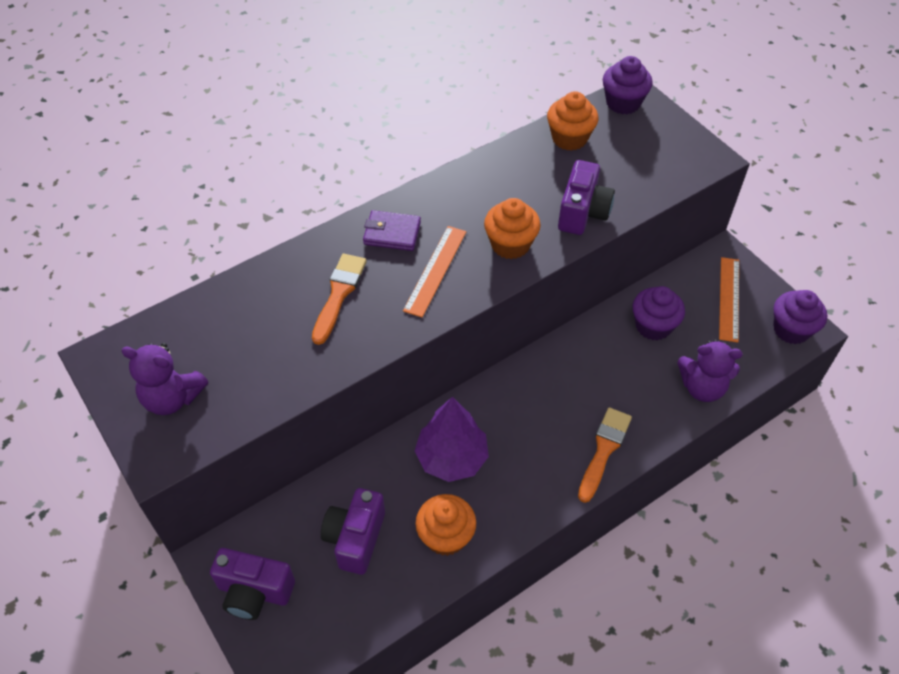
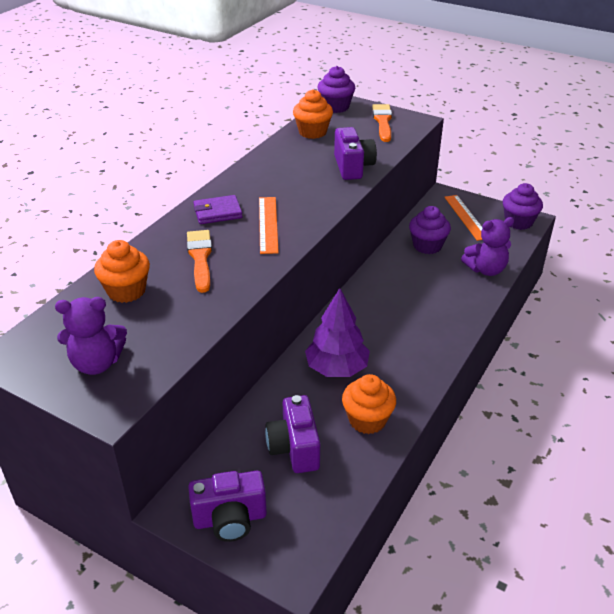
camera: 25 degrees left, 15 degrees down
orange cupcake [484,198,541,259] -> orange cupcake moved to [94,240,150,303]
orange brush [578,407,632,503] -> orange brush moved to [372,104,392,142]

